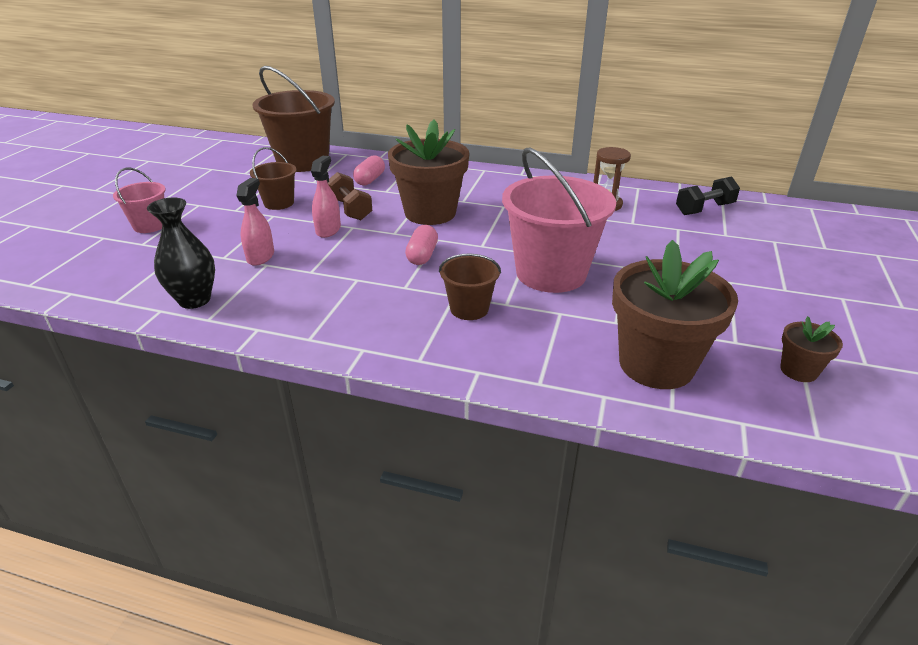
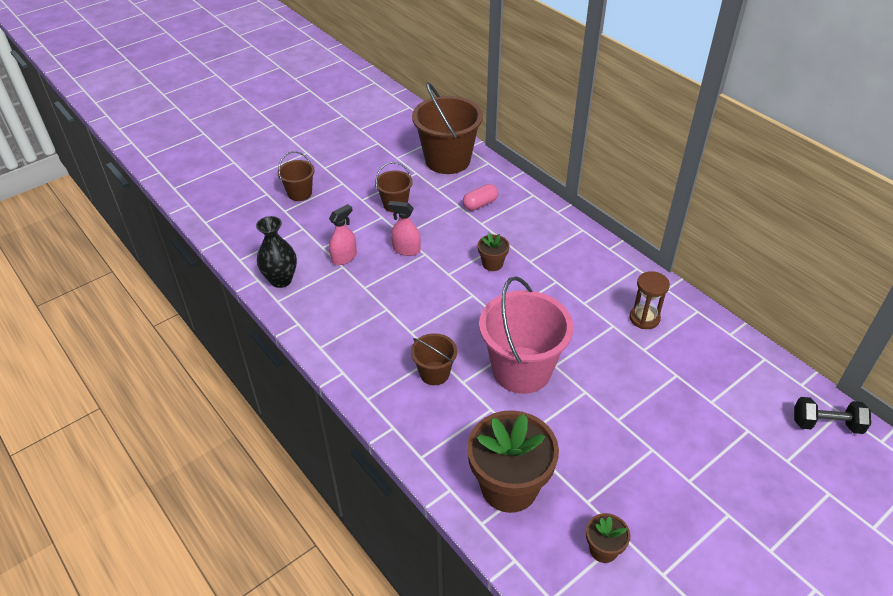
camera: 35 degrees right, 10 degrees up
pink bucket [113,168,166,233] -> brown bucket [277,151,315,201]
pink spray bottle [311,156,341,238] -> pink spray bottle turned 120 degrees counterclockwise [388,201,421,256]
brown dumbbell [327,172,372,220] -> none
brown flower pot [388,119,469,225] -> brown flower pot [478,233,509,271], size x0.47
pink capsule [405,225,438,265] -> none
black dumbbell [676,176,740,215] -> black dumbbell moved to [794,397,871,434]

